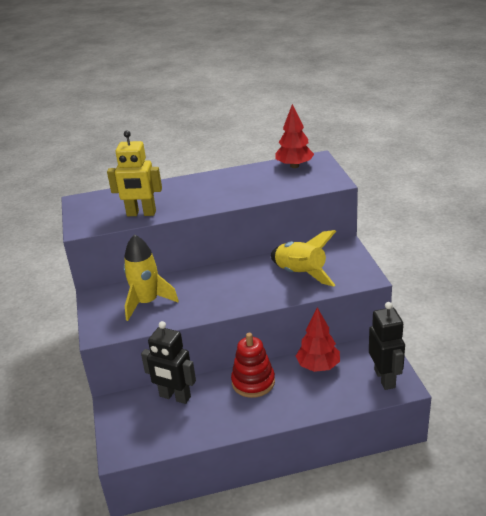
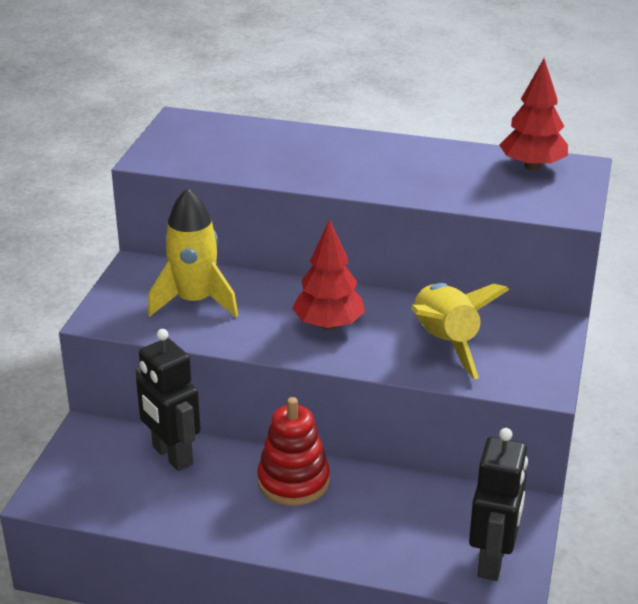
camera: 25 degrees right, 0 degrees up
yellow robot [107,131,162,216] -> none
red tree [296,308,340,372] -> red tree moved to [292,219,365,330]

